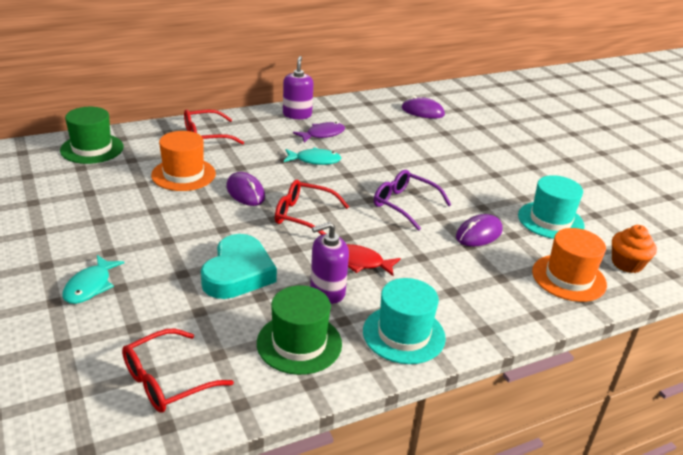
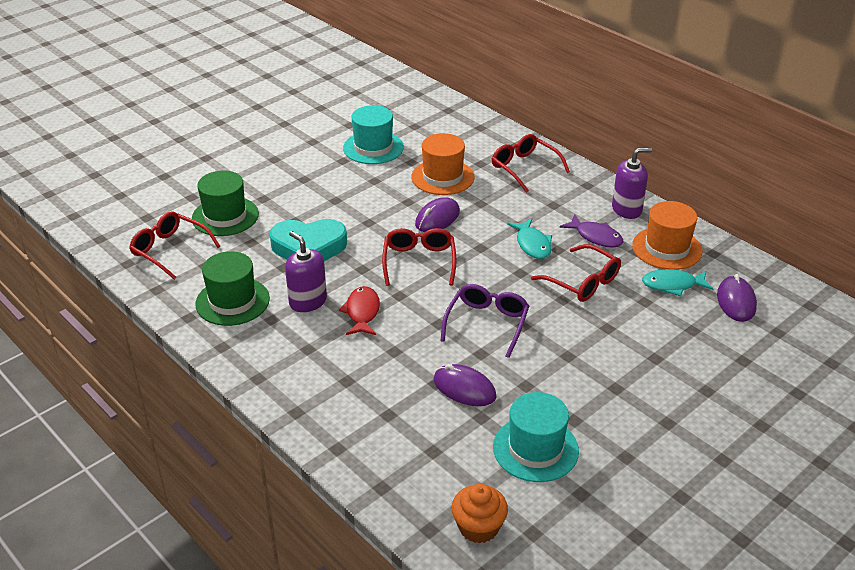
camera: 75 degrees right, 5 degrees up
green hat [60,107,124,164] -> green hat moved to [192,171,259,236]
turquoise fish [62,255,124,304] -> turquoise fish moved to [642,269,713,296]
turquoise hat [363,278,446,364] -> turquoise hat moved to [343,105,404,164]
orange hat [532,228,607,302] -> orange hat moved to [632,201,702,270]
none -> red glasses [531,244,621,302]

